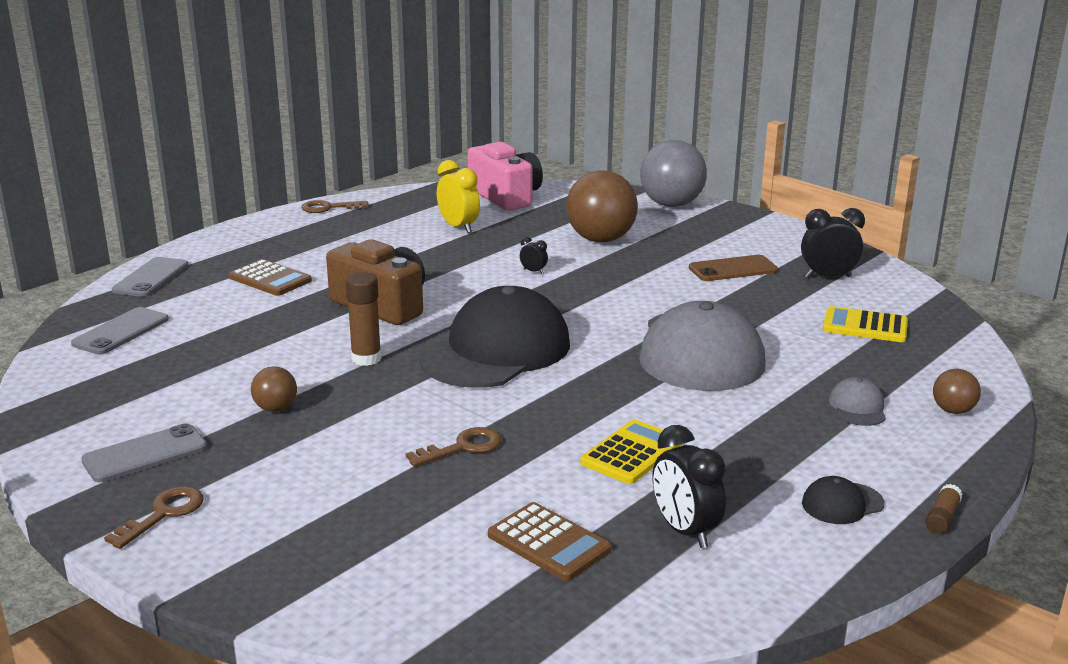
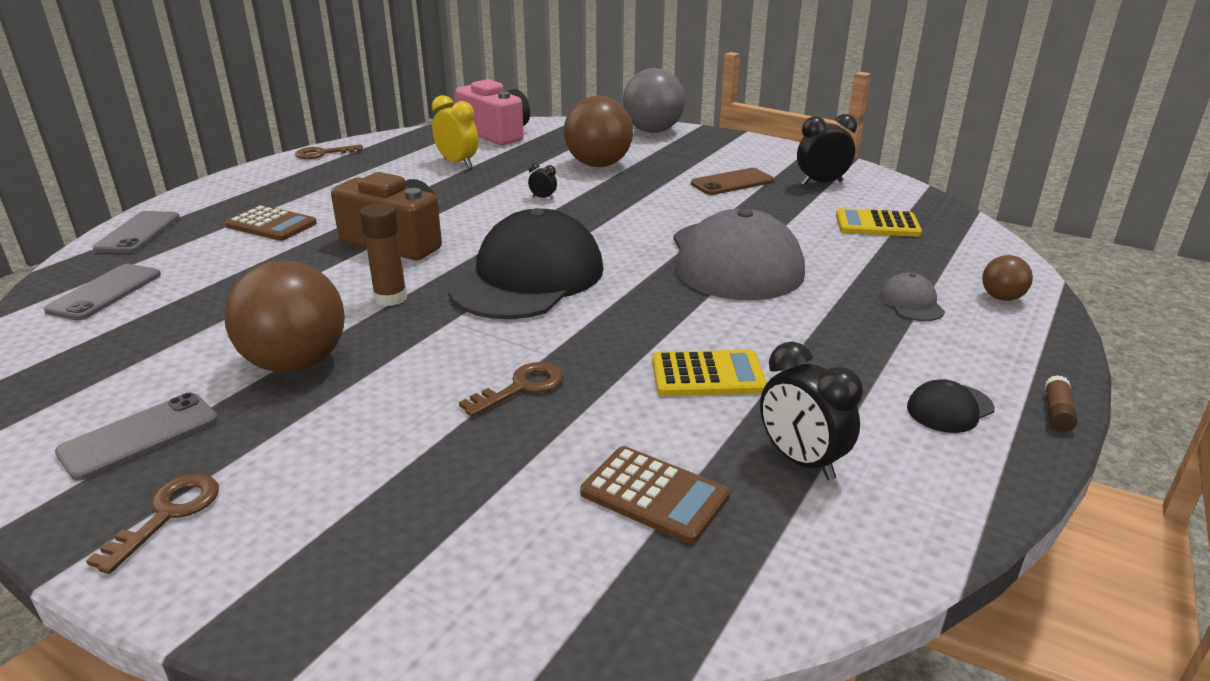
camera: 10 degrees left, 5 degrees up
brown ball [251,366,297,412] -> brown ball [224,260,345,373], size x2.12
yellow calculator [580,419,682,484] -> yellow calculator turned 60 degrees clockwise [652,350,767,396]

